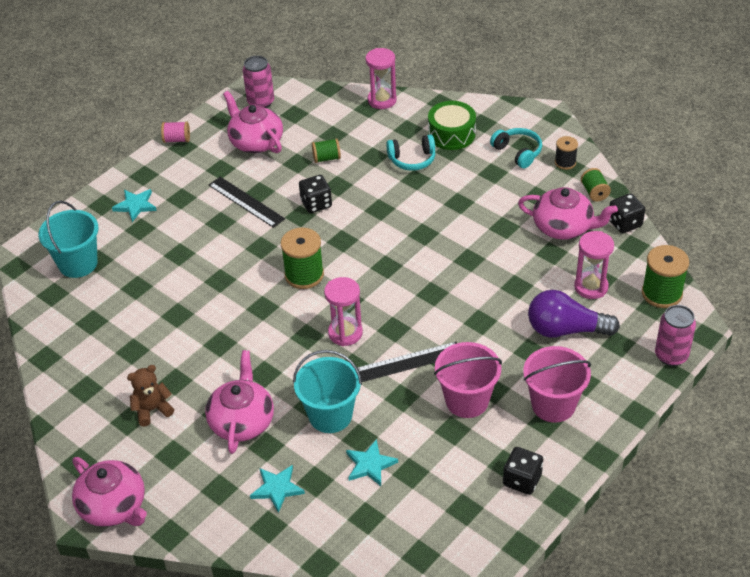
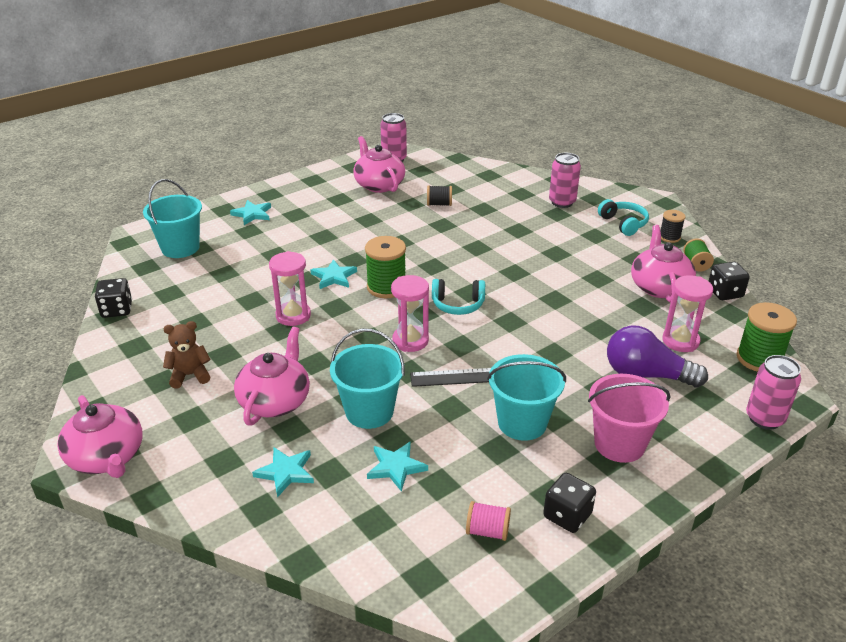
camera: 10 degrees right, 10 degrees down
pink spool [161,121,190,143] -> pink spool moved to [466,501,511,541]
black ruler [209,177,285,228] -> none
black dice [299,175,332,213] -> black dice moved to [95,278,132,318]
green spool [312,138,341,163] -> black spool [427,185,452,206]
pink hourglass [365,48,397,109] -> pink hourglass moved to [269,251,311,326]
turquoise headphones [386,135,435,171] -> turquoise headphones moved to [432,279,485,315]
green drum [428,101,476,150] -> pink can [549,153,581,208]
pink bucket [434,342,502,418] -> turquoise bucket [487,354,566,441]
pink teapot [518,187,618,240] -> pink teapot turned 120 degrees counterclockwise [631,225,696,303]
none -> turquoise star [311,259,357,289]

